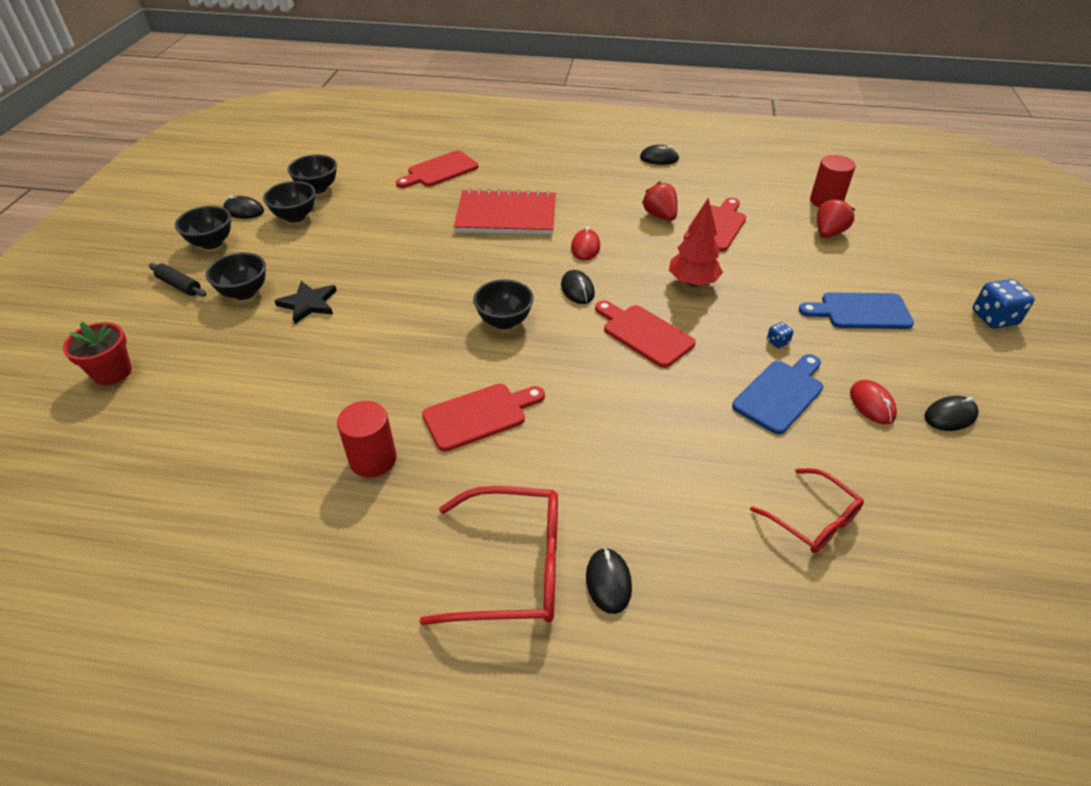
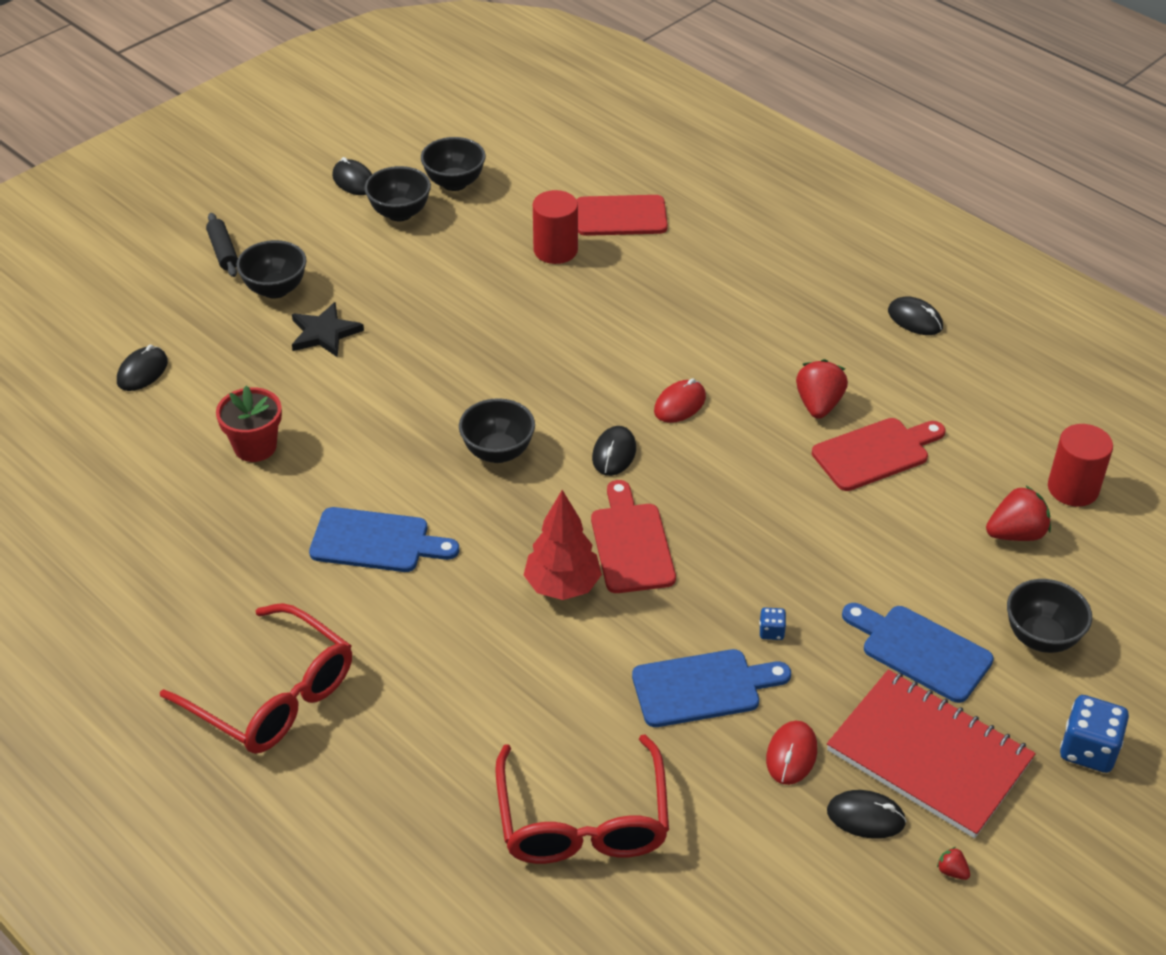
camera: 35 degrees right, 0 degrees up
red flower pot [63,322,132,385] -> red flower pot moved to [216,386,282,462]
black bowl [175,206,231,249] -> black bowl moved to [1007,579,1092,653]
red cylinder [337,401,397,478] -> red cylinder moved to [533,190,578,264]
red cutting board [422,384,545,452] -> blue cutting board [309,507,459,572]
red notebook [454,189,556,235] -> red notebook moved to [827,670,1036,838]
black mouse [586,548,632,614] -> black mouse moved to [117,345,168,391]
red tree [669,198,723,287] -> red tree moved to [524,490,602,600]
red glasses [750,468,864,553] -> red glasses [495,734,669,864], size x1.59
none -> red strawberry [937,847,970,880]

